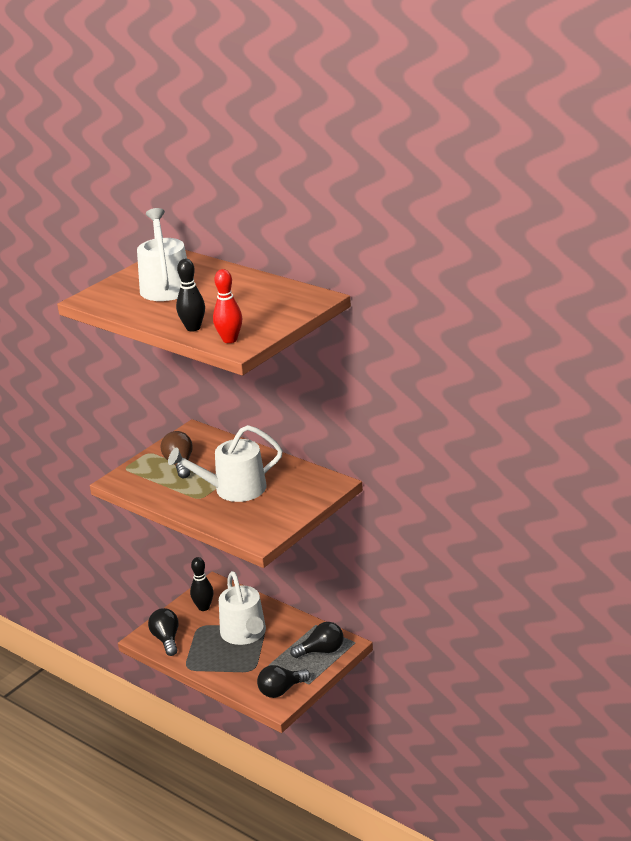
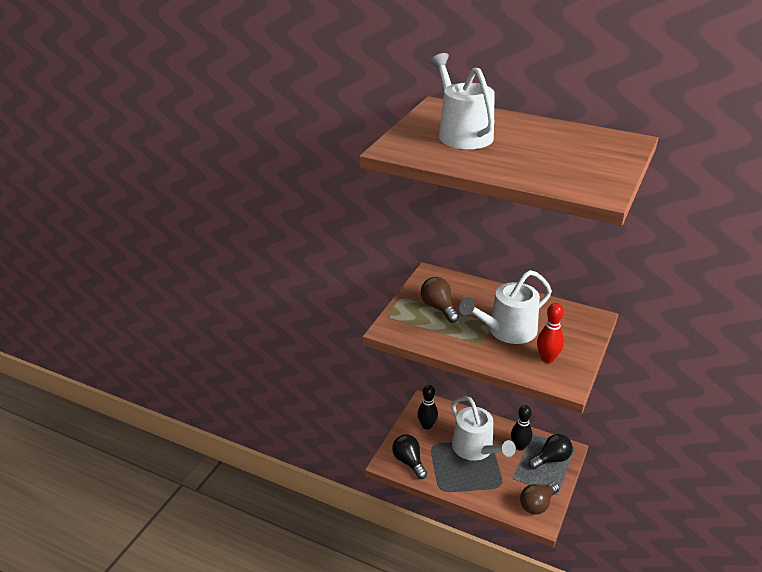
camera: 15 degrees left, 5 degrees up
black bowling pin [176,259,205,332] -> black bowling pin moved to [511,405,532,450]
red bowling pin [213,269,242,343] -> red bowling pin moved to [537,303,564,363]
black light bulb [257,665,310,698] -> brown light bulb [520,482,559,515]

